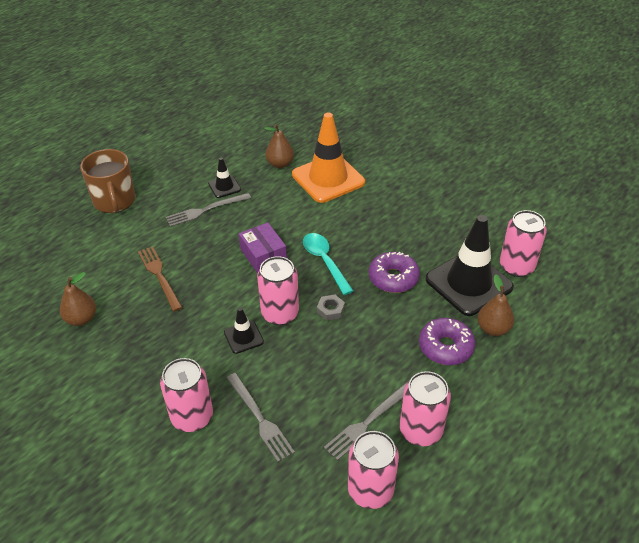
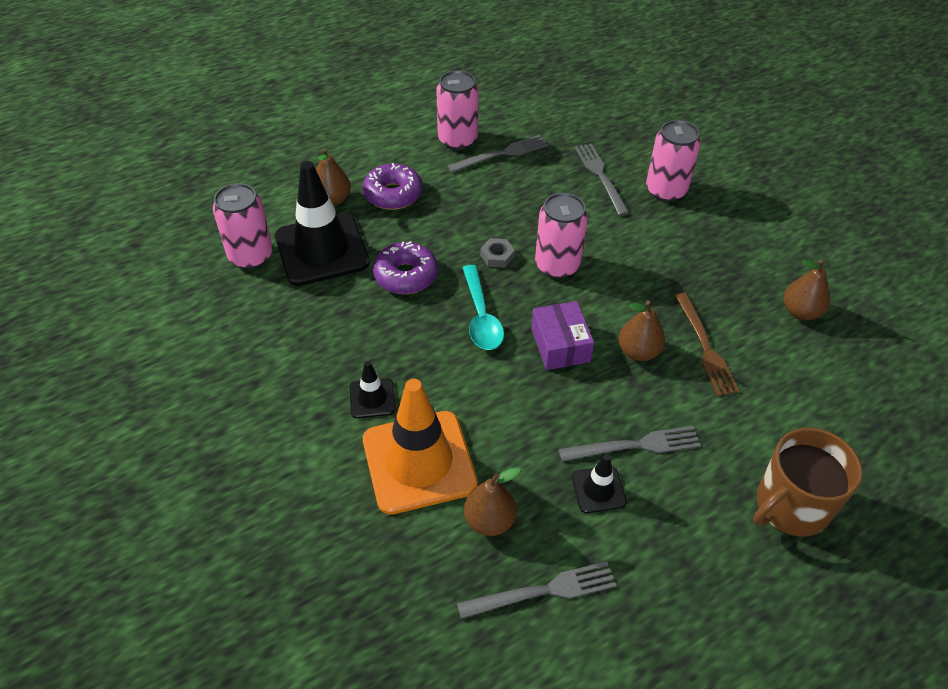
camera: 165 degrees left, 5 degrees up
brown mug [80,149,135,213] -> brown mug turned 120 degrees counterclockwise [753,428,863,537]
black traffic cone [224,307,264,354] -> black traffic cone moved to [350,361,396,418]
pink can [348,431,399,509] -> none
none -> grey fork [457,561,616,619]
none -> brown pear [619,301,665,361]

